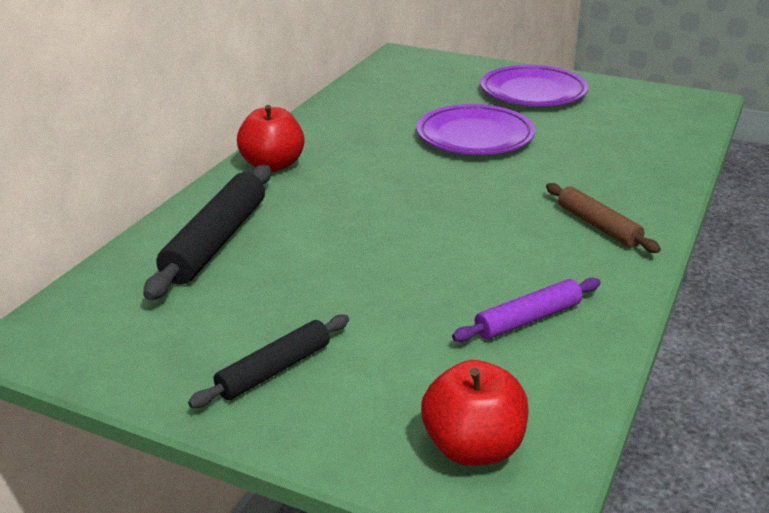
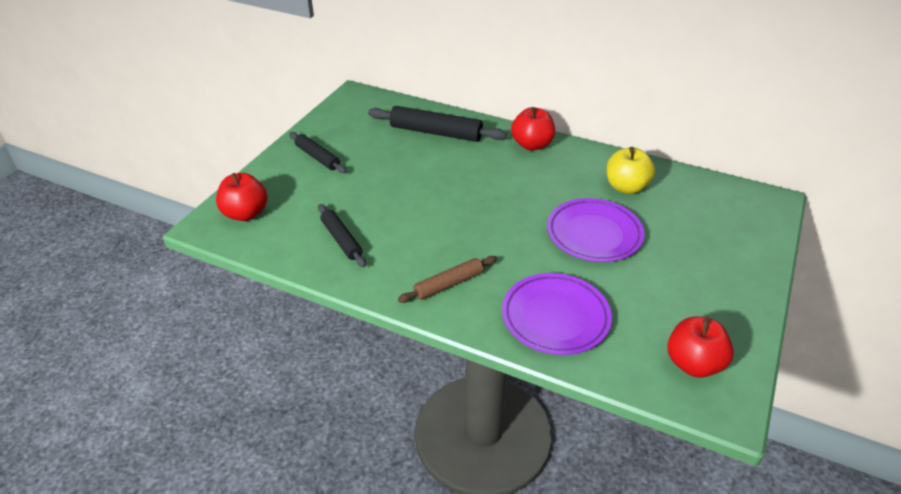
camera: 90 degrees right, 10 degrees up
purple rolling pin [452,278,601,342] -> black rolling pin [318,204,366,267]
purple plate [480,65,588,106] -> purple plate moved to [502,273,612,355]
none -> yellow apple [607,147,655,194]
none -> red apple [667,316,734,378]

